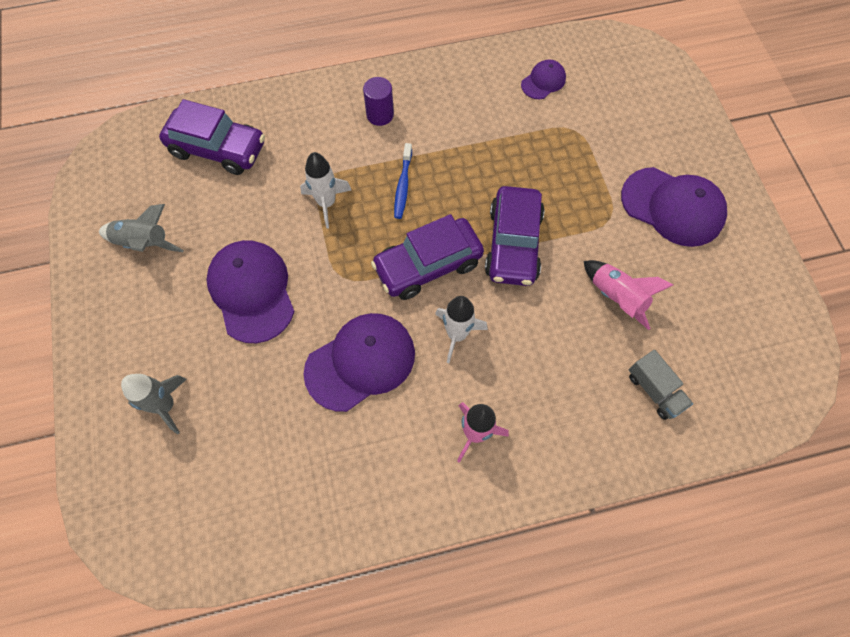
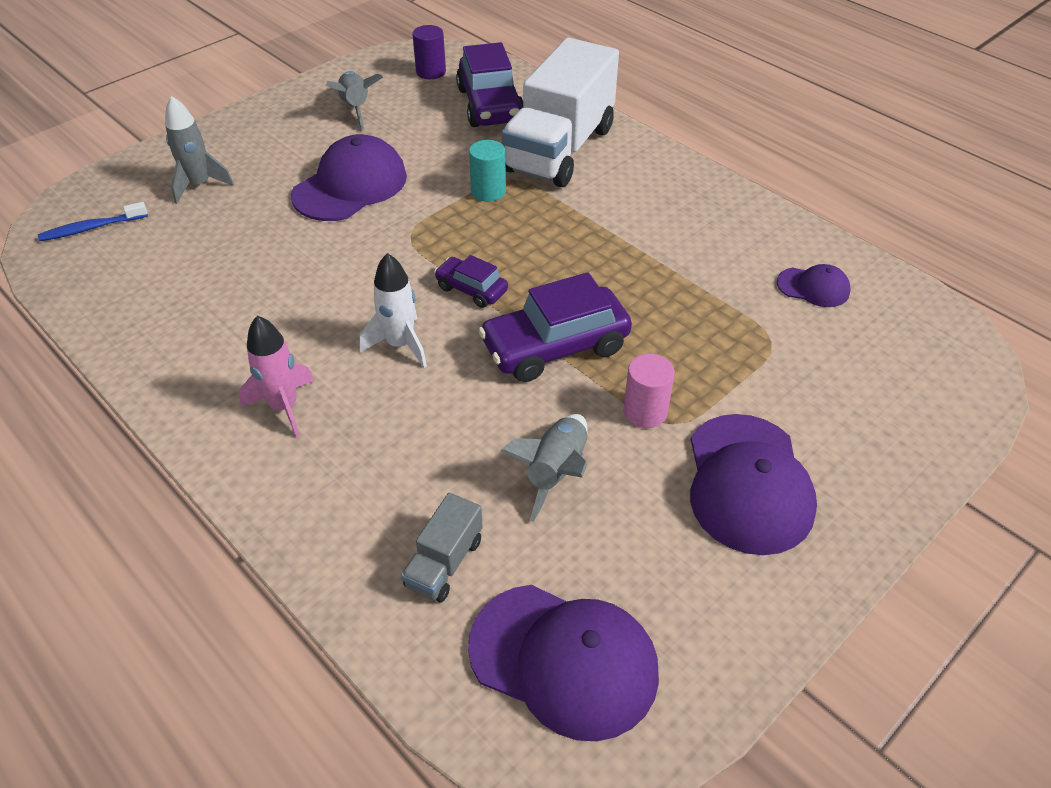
camera: 60 degrees right, 20 degrees down
white rocket [300,152,351,229] -> turquoise cylinder [469,140,506,202]
purple cap [304,313,415,412] -> purple cap moved to [468,585,659,741]
purple cylinder [363,77,394,126] -> purple cylinder moved to [412,25,446,79]
purple car [371,214,484,300] -> purple car [434,255,508,308], size x0.54
blue toothbrush [394,143,412,219] -> blue toothbrush moved to [38,202,148,241]
pink rocket [584,260,674,330] -> grey rocket [500,414,587,522]
none -> white truck [502,38,619,187]
none -> pink cylinder [623,354,675,428]

